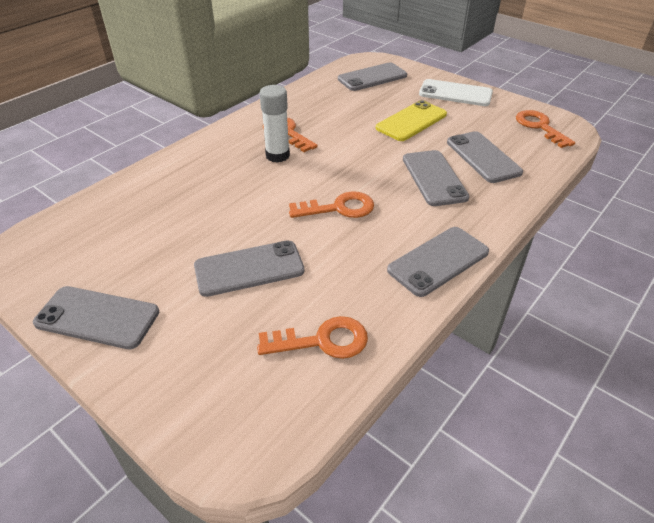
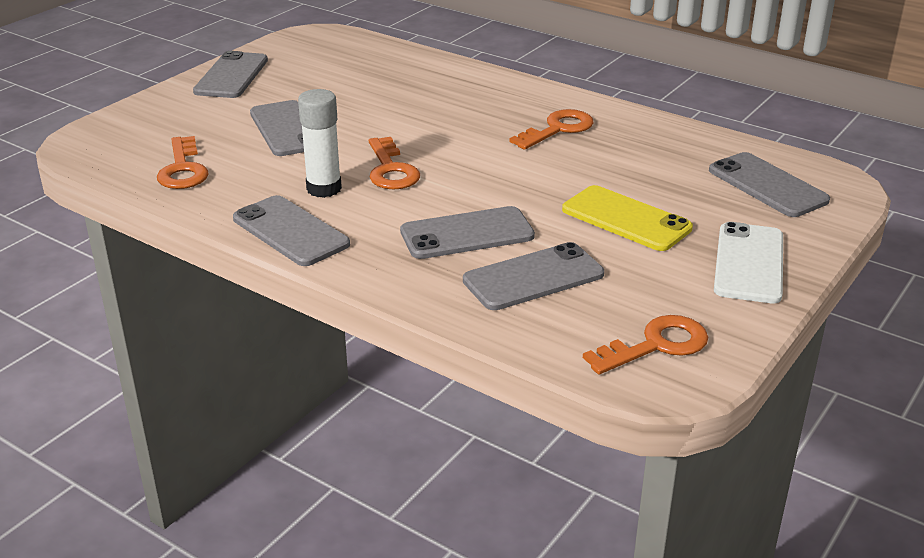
camera: 85 degrees right, 10 degrees down
white glue stick [259,85,290,163] -> white glue stick moved to [298,89,342,198]

